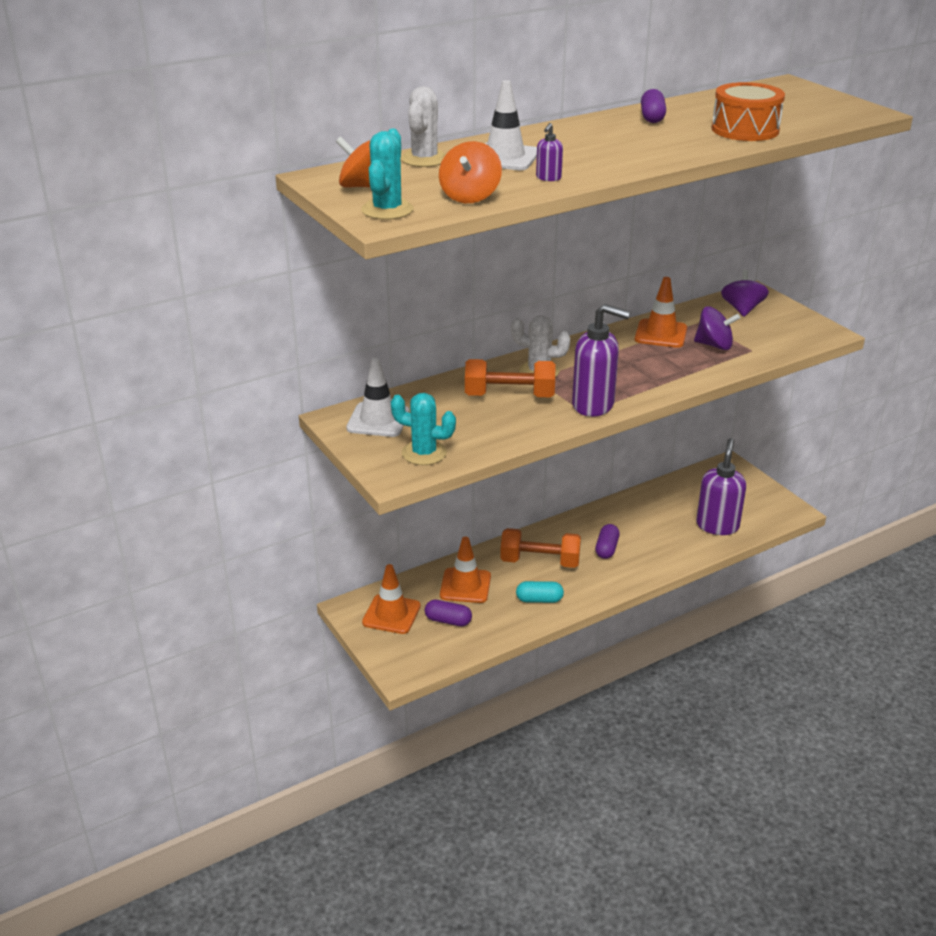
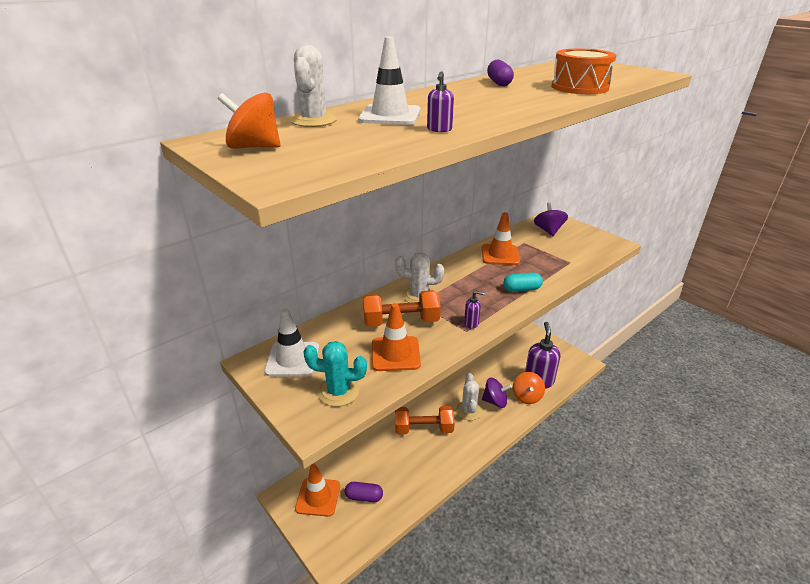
camera: 10 degrees left, 0 degrees up
turquoise cactus [361,129,414,220] -> none
orange spinning top [439,141,502,203] -> orange spinning top moved to [513,372,545,404]
orange traffic cone [440,536,491,603] -> orange traffic cone moved to [372,303,421,371]
turquoise capsule [516,581,564,603] -> turquoise capsule moved to [503,273,543,292]
purple soap dispenser [572,304,630,417] -> purple soap dispenser [464,291,485,329], size x0.43
purple capsule [595,524,620,559] -> white cactus [456,373,482,421]
purple spinning top [694,306,740,350] -> purple spinning top moved to [482,378,512,408]

